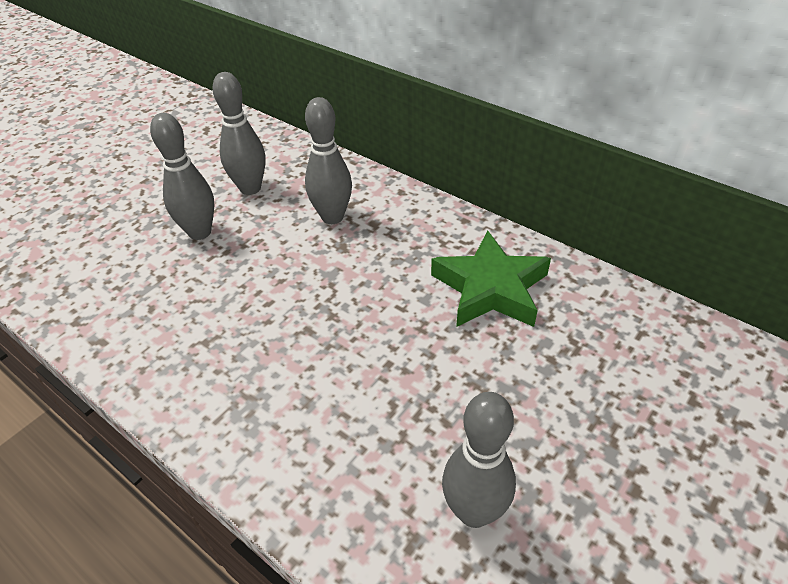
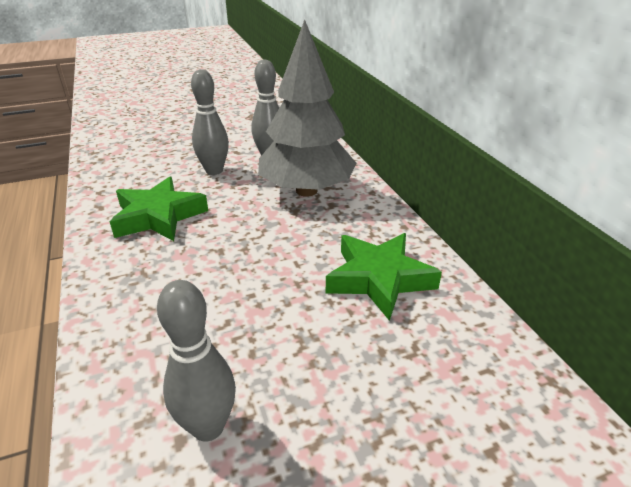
camera: 30 degrees right, 10 degrees down
grey bowling pin [305,97,352,224] -> grey tree [258,19,357,197]
none -> green star [110,176,208,241]

